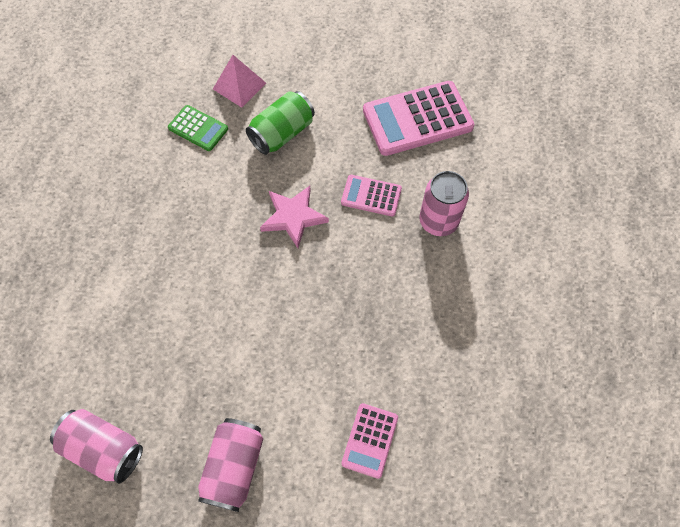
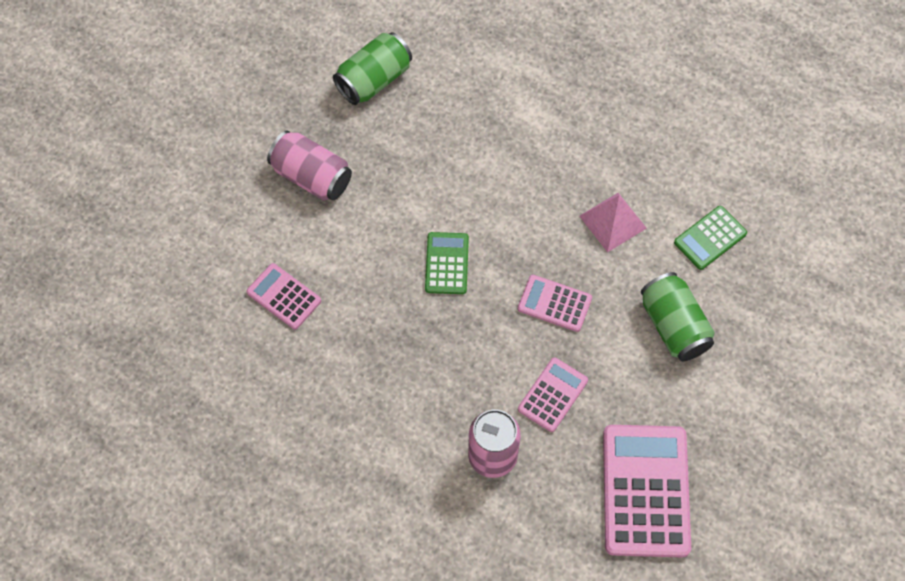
camera: 110 degrees right, 0 degrees up
pink can [50,409,143,483] -> green can [333,32,412,105]
pink pyramid [213,55,266,108] -> pink pyramid moved to [580,193,647,252]
pink star [260,186,329,248] -> pink calculator [518,275,592,332]
none -> green calculator [425,232,469,294]

